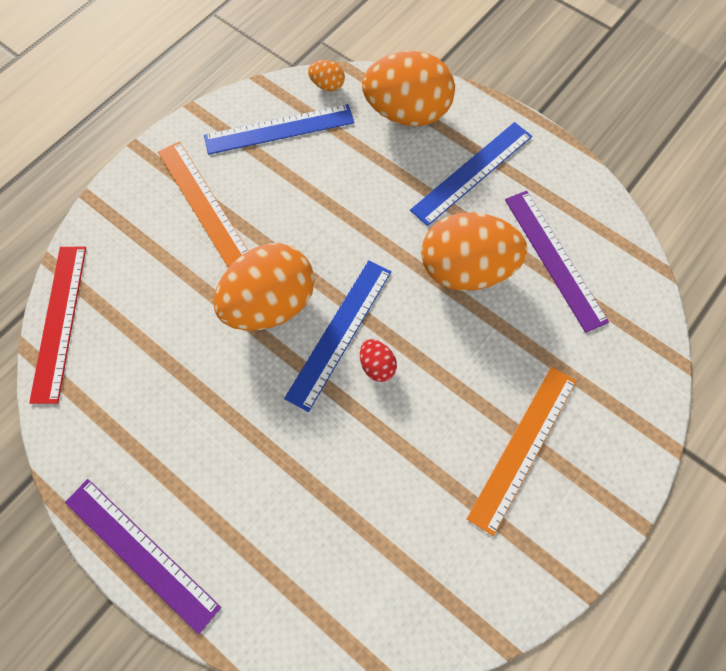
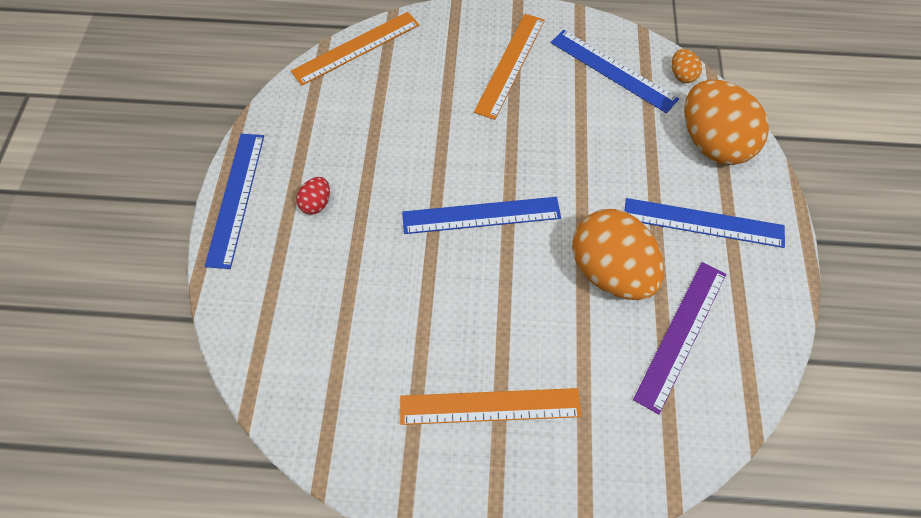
camera: 55 degrees right, 5 degrees down
red ruler [29,246,86,404] -> orange ruler [291,12,419,86]
purple ruler [65,479,221,635] -> blue ruler [205,134,264,269]
orange egg [214,243,314,331] -> none
red egg [360,339,397,382] -> red egg moved to [297,177,330,215]

